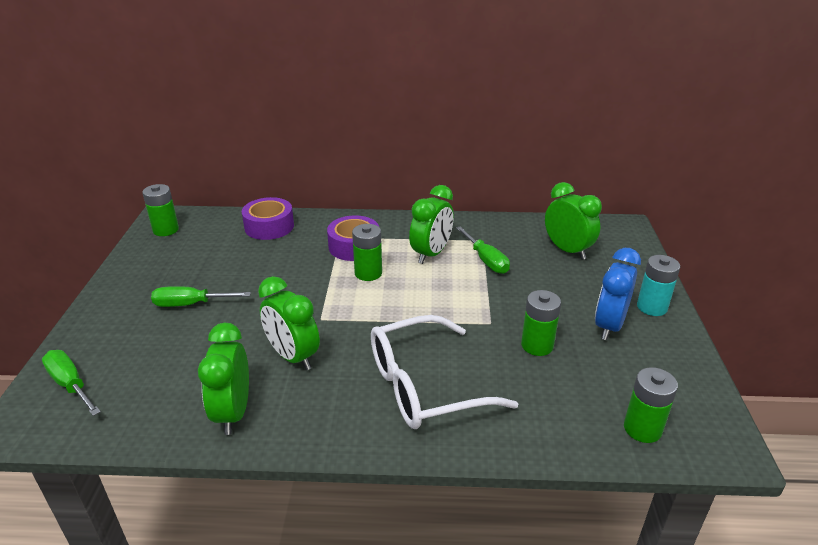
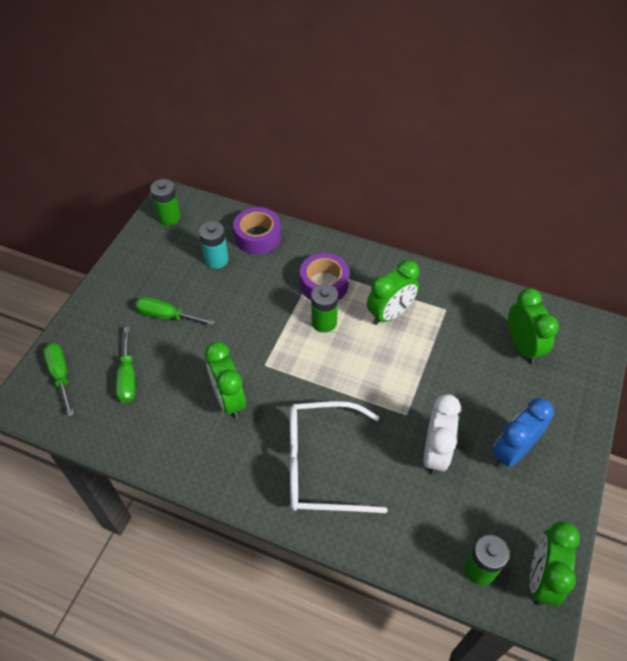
camera: 20 degrees right, 20 degrees up
green clock [198,323,249,435] -> green clock moved to [530,521,580,607]
green screwdriver [456,226,510,274] -> green screwdriver moved to [116,327,136,403]
green battery [521,290,561,356] -> white clock [424,394,461,475]
turquoise battery [637,255,680,316] -> turquoise battery moved to [199,221,229,269]

